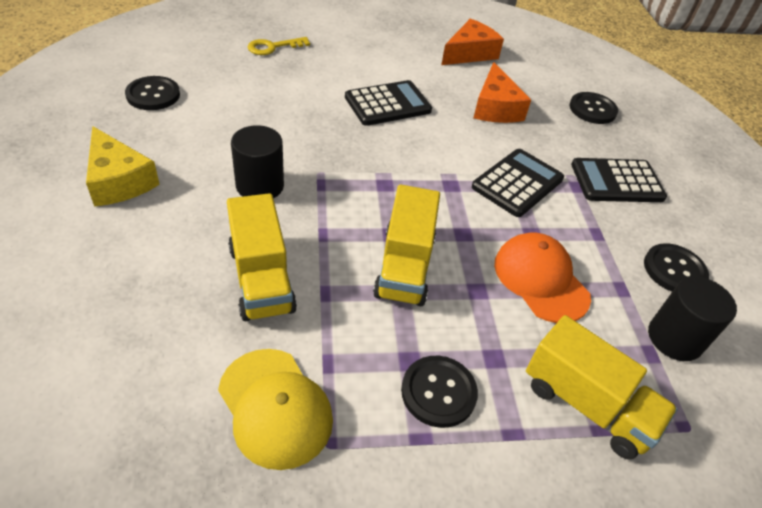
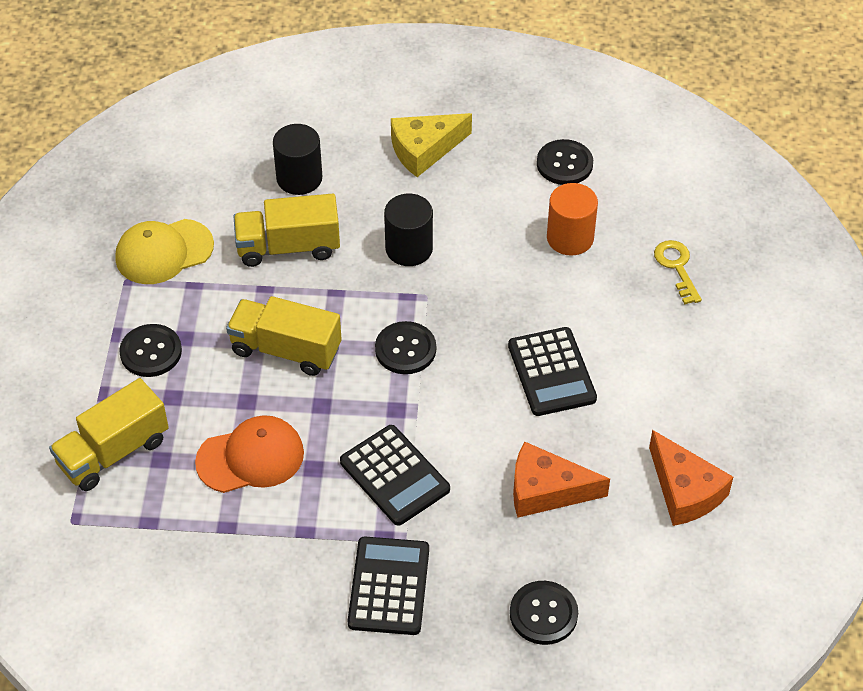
camera: 105 degrees right, 5 degrees up
black button [644,243,709,291] -> black button moved to [375,321,436,374]
black cylinder [648,277,737,361] -> black cylinder moved to [273,124,322,195]
none -> orange cylinder [547,183,598,256]

